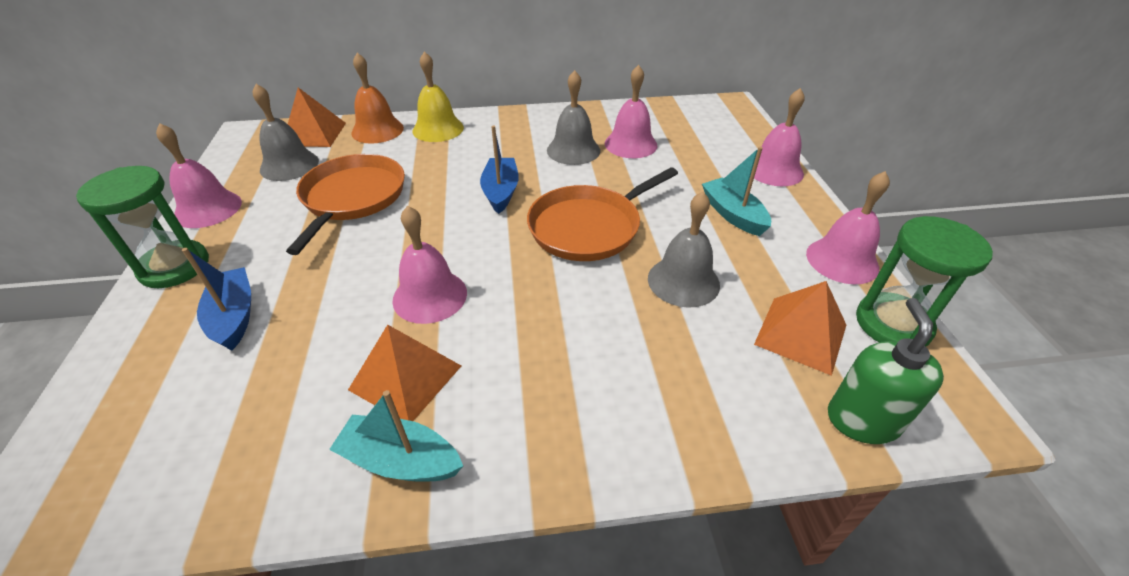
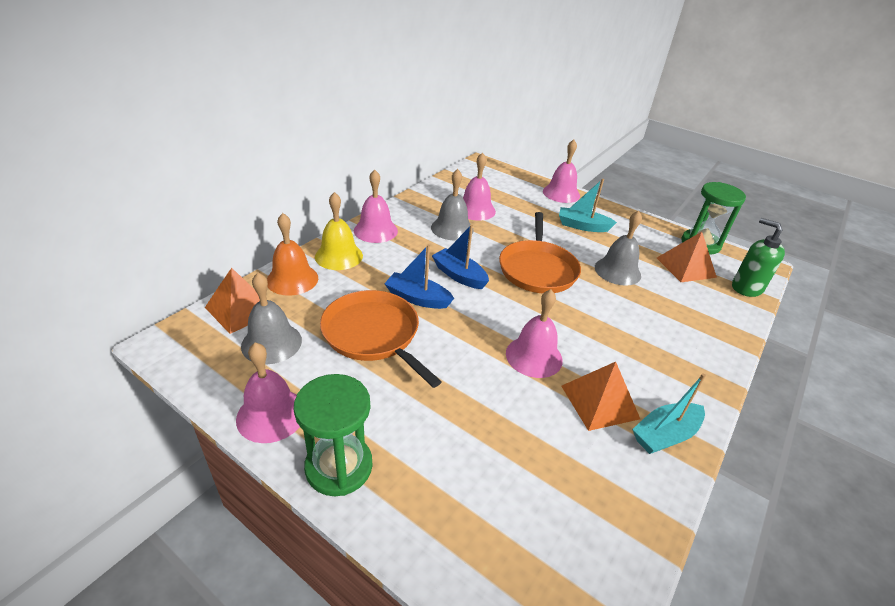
camera: 50 degrees left, 5 degrees down
blue boat [182,248,251,351] -> blue boat moved to [384,245,454,309]
pink bell [806,171,890,285] -> pink bell moved to [354,170,398,243]

